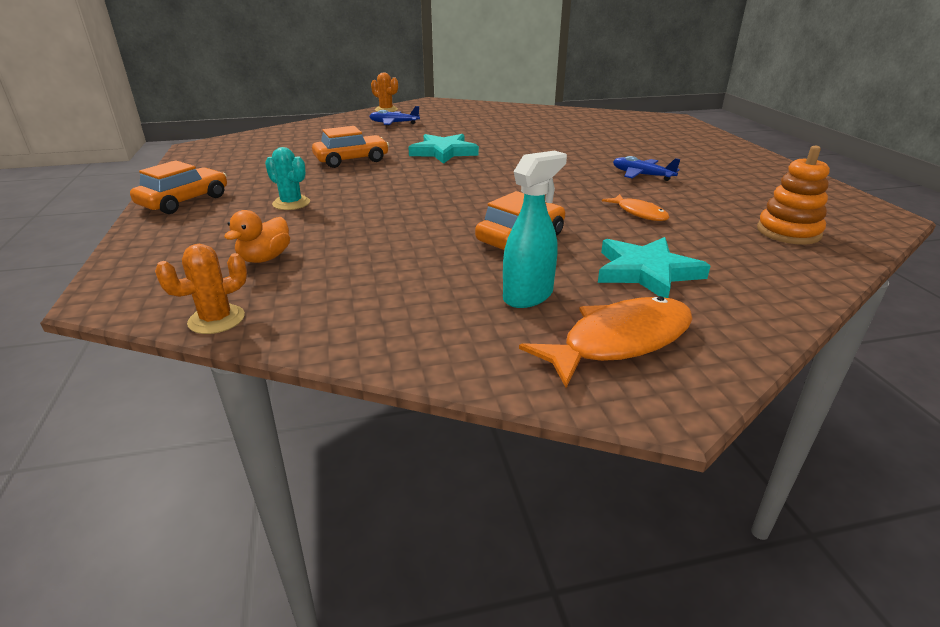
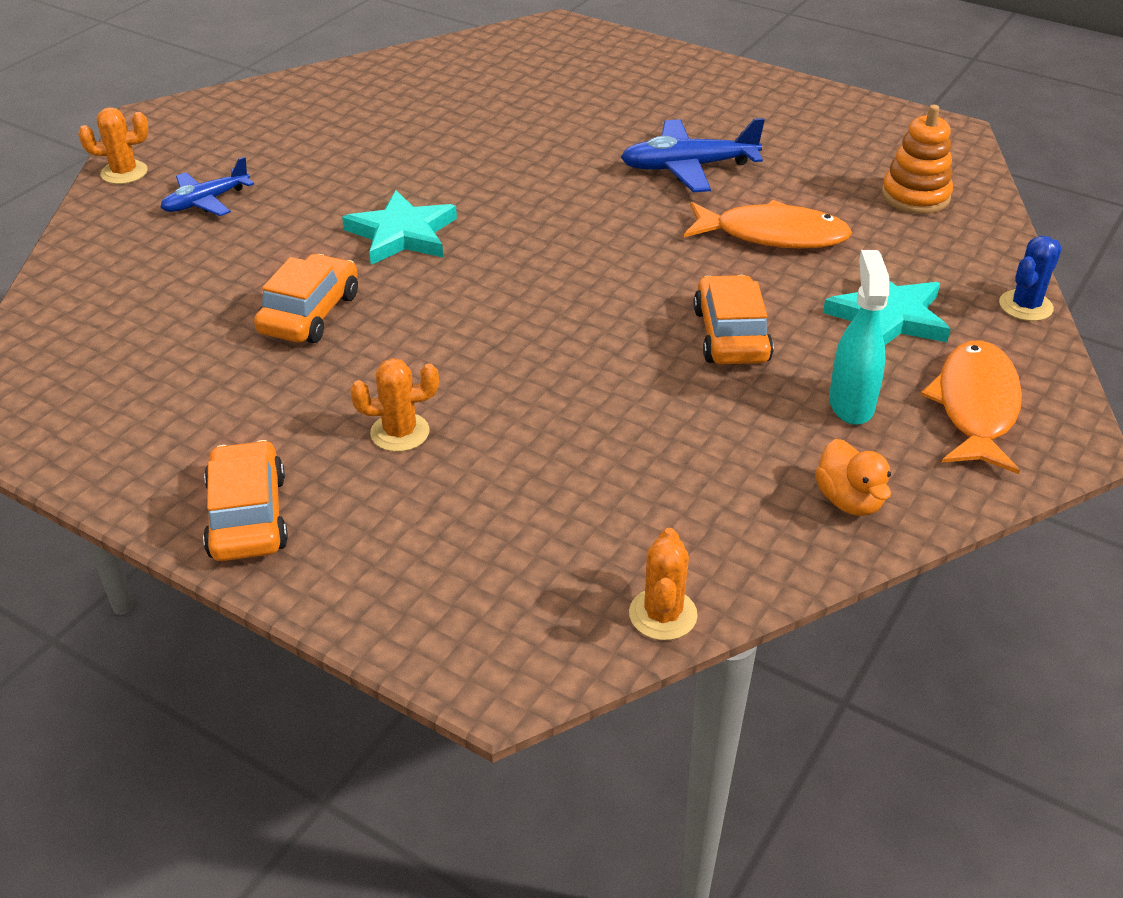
camera: 45 degrees left, 10 degrees up
orange duck [224,210,290,263] -> orange duck moved to [815,439,891,516]
turquoise cactus [265,147,310,210] -> orange cactus [350,358,439,452]
orange fish [602,194,670,221] -> orange fish [684,200,852,249], size x1.75
blue plane [613,156,680,181] -> blue plane [621,118,765,192], size x1.53
none -> blue cactus [999,236,1062,321]

